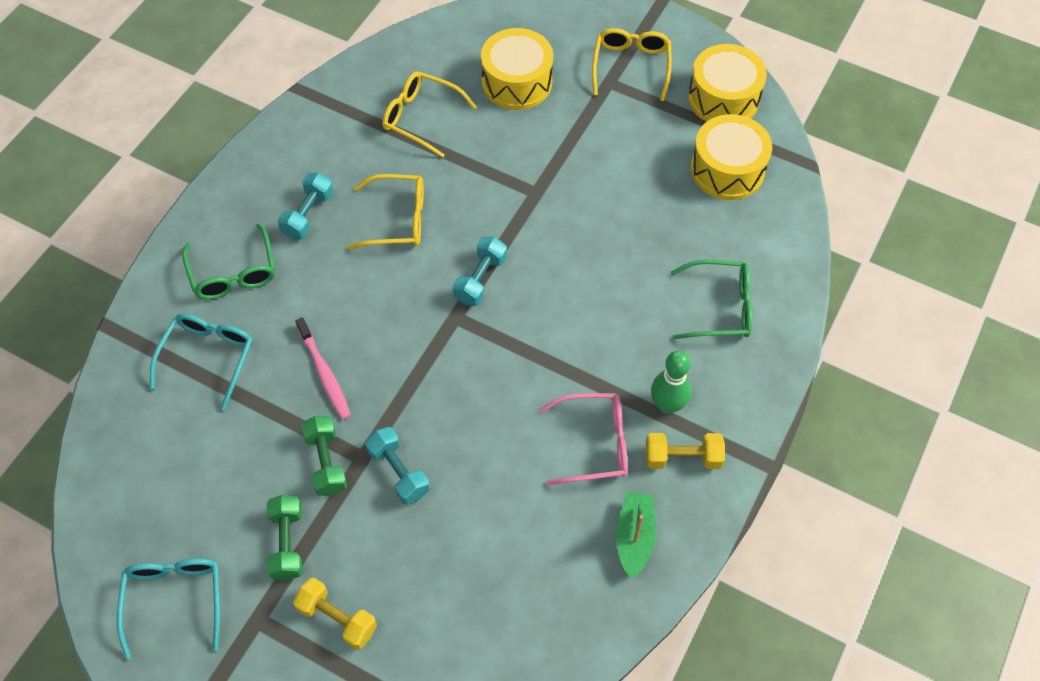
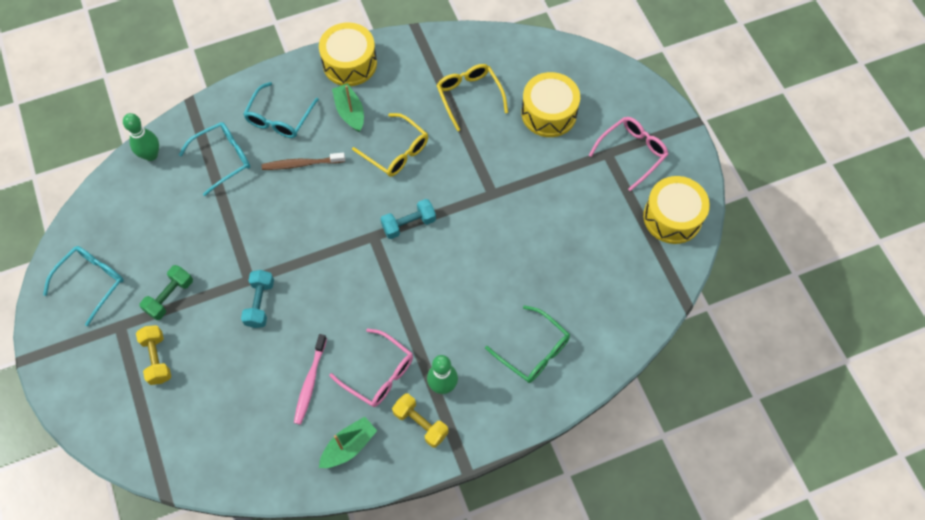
camera: 40 degrees right, 5 degrees up
green glasses [182,224,275,300] -> turquoise glasses [243,82,319,138]
turquoise dumbbell [278,173,334,239] -> green boat [332,83,364,132]
pink toothbrush [295,317,351,420] -> pink toothbrush moved to [294,334,327,425]
green dumbbell [301,416,347,496] -> none
yellow glasses [592,28,672,101] -> pink glasses [589,117,669,191]
yellow drum [691,114,772,200] -> yellow drum moved to [319,22,377,86]
none -> green bowling pin [123,113,159,161]
none -> brown toothbrush [261,153,345,170]

